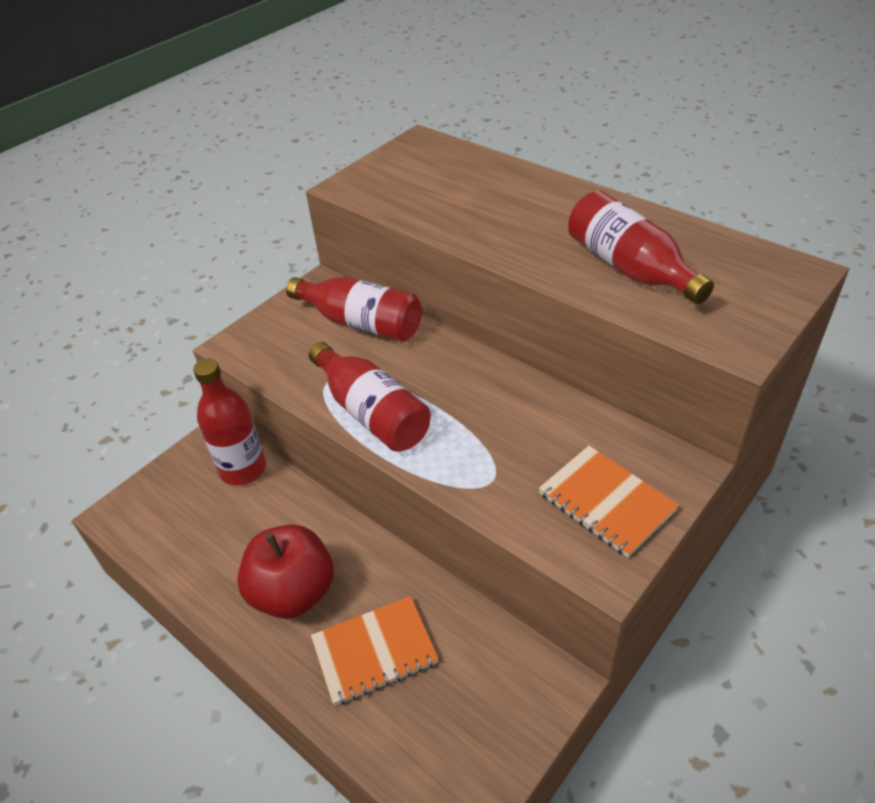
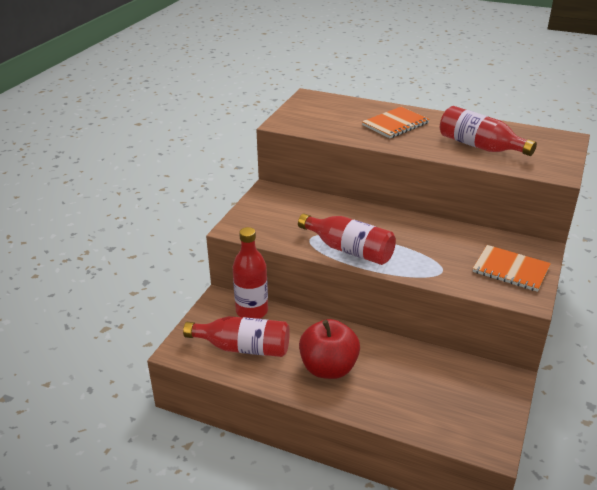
camera: 20 degrees left, 10 degrees down
red bottle [286,277,422,342] -> red bottle moved to [183,316,290,357]
orange notebook [311,596,439,706] -> orange notebook moved to [362,107,430,138]

